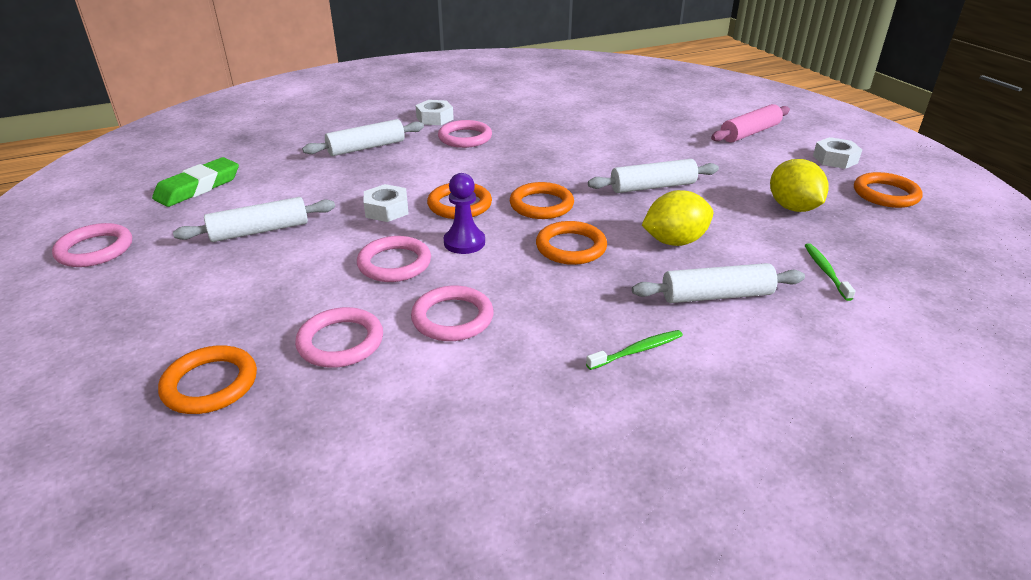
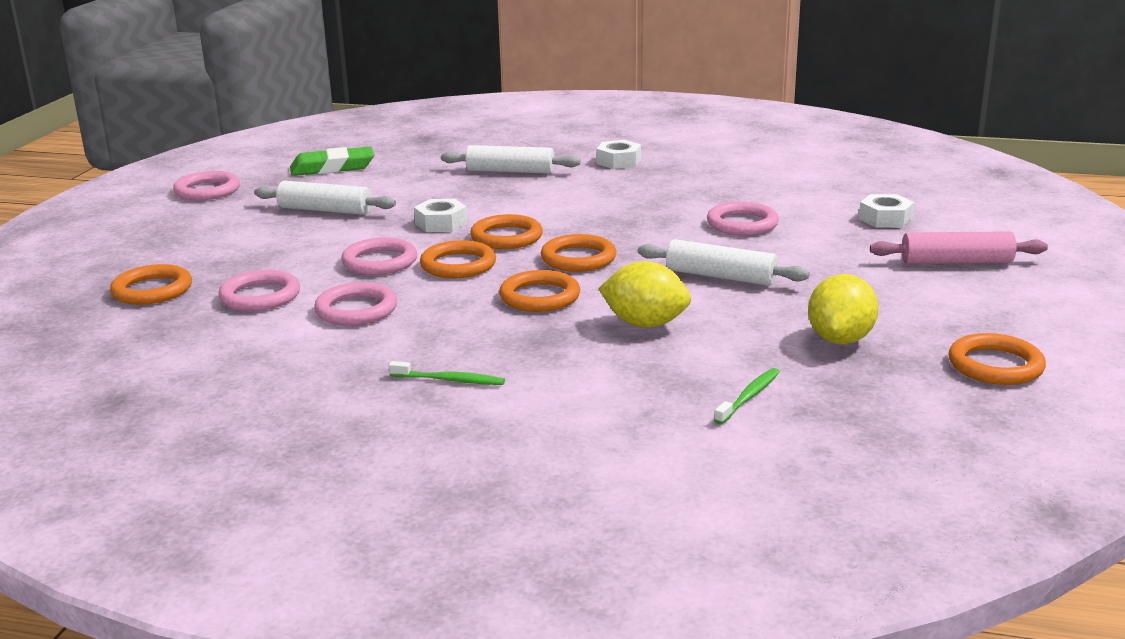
camera: 40 degrees right, 10 degrees down
pink ring [438,120,492,148] -> pink ring moved to [707,202,779,235]
purple pawn [444,173,485,254] -> orange ring [420,240,496,278]
white rolling pin [632,263,805,303] -> none
white nut [813,137,862,169] -> white nut moved to [859,194,914,228]

